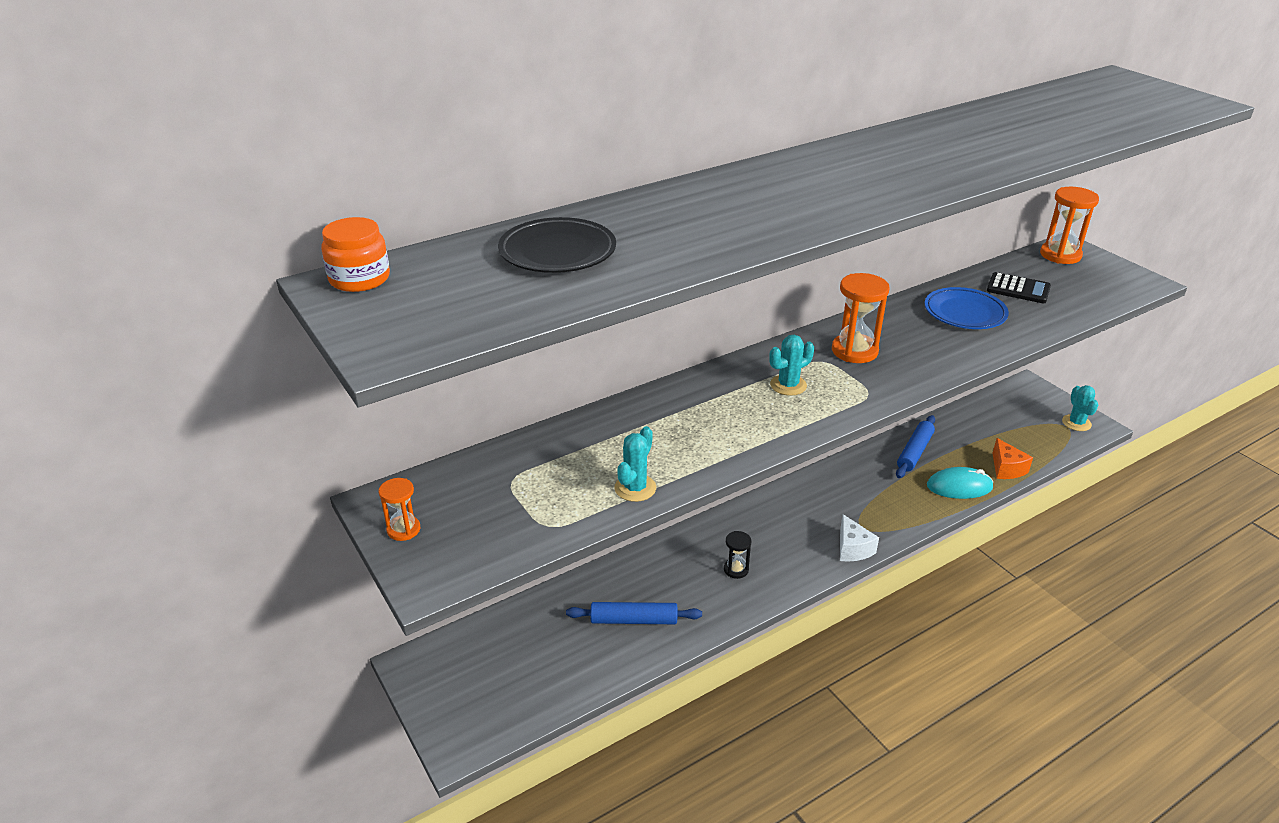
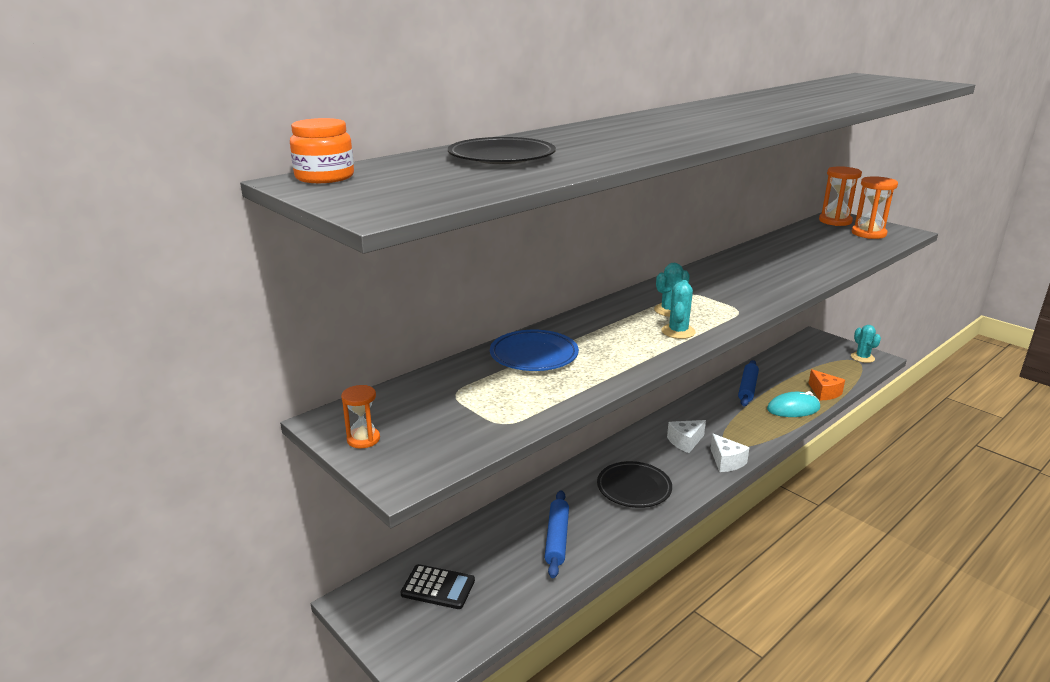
camera: 10 degrees left, 10 degrees down
blue rolling pin [566,602,702,624] -> blue rolling pin turned 75 degrees counterclockwise [545,490,569,578]
turquoise cactus [614,426,656,502] -> turquoise cactus moved to [661,280,696,339]
black hourglass [724,531,752,579] -> black plate [597,461,672,508]
orange hourglass [832,273,889,363] -> orange hourglass moved to [852,176,898,239]
blue plate [925,287,1009,329] -> blue plate moved to [490,330,579,371]
black calculator [987,272,1051,303] -> black calculator moved to [401,564,475,609]
none -> white cheese [667,420,706,453]

